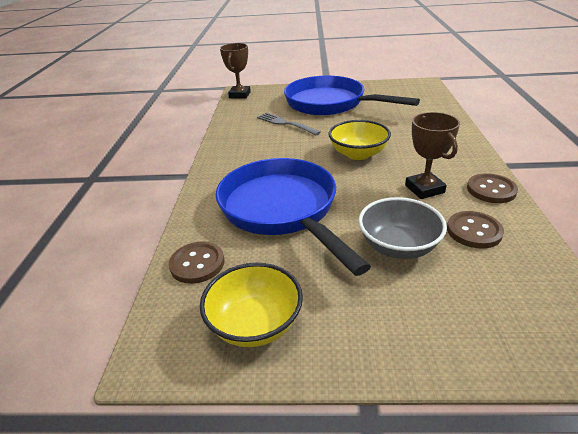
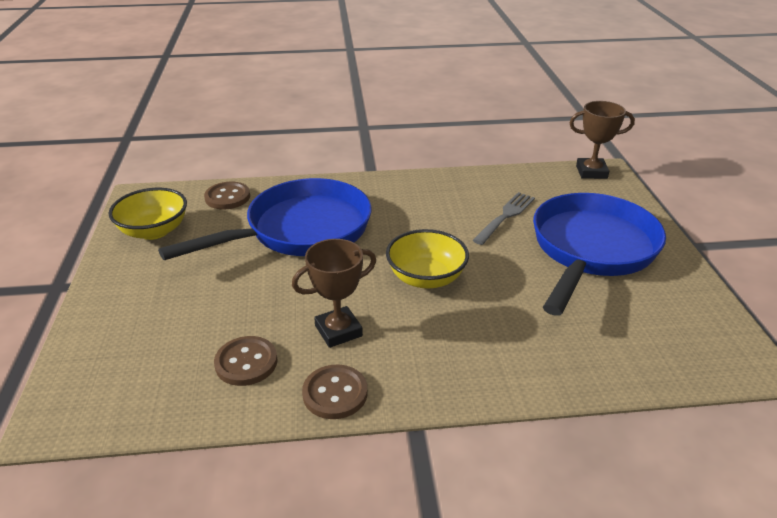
camera: 80 degrees right, 0 degrees up
grey bowl [358,197,447,259] -> none

